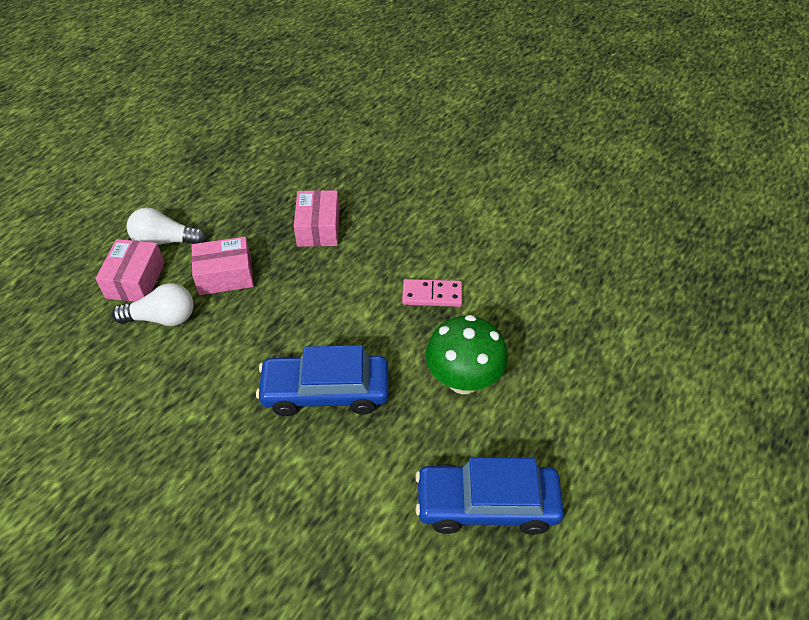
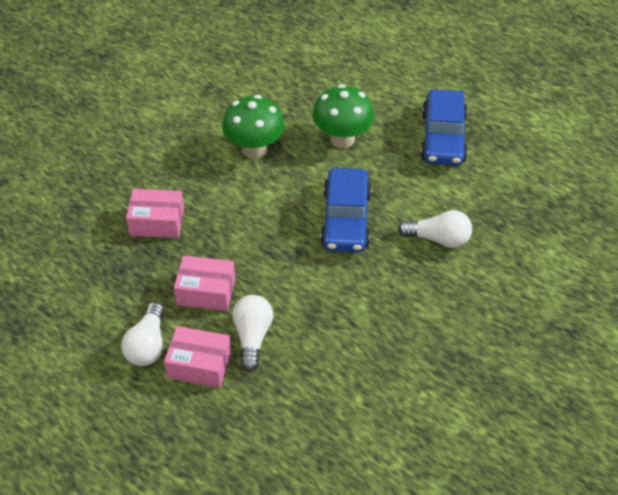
camera: 85 degrees left, 0 degrees up
pink box [191,237,254,295] -> pink box turned 75 degrees counterclockwise [174,255,235,311]
pink domino [402,279,462,307] -> green mushroom [222,95,285,159]
none -> white light bulb [398,210,472,248]

